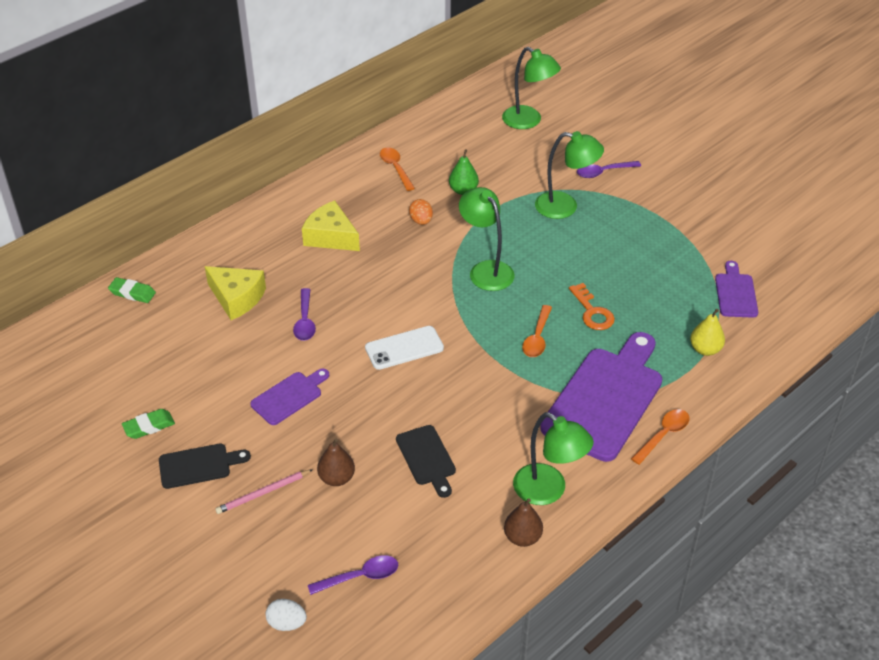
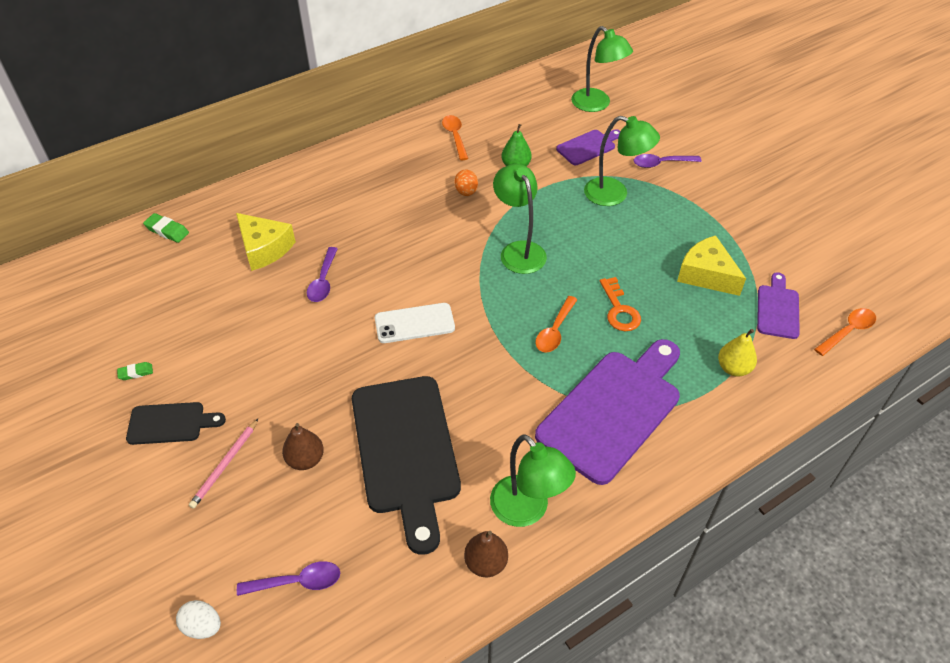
camera: 10 degrees right, 5 degrees up
green eraser [122,409,175,439] -> green eraser [117,362,153,380], size x0.65
pink pencil [215,469,313,514] -> pink pencil turned 45 degrees counterclockwise [189,419,258,509]
purple cutting board [250,369,329,425] -> purple cutting board moved to [556,129,620,165]
yellow cheese [302,200,360,251] -> yellow cheese moved to [677,235,746,296]
black cutting board [396,425,456,498] -> black cutting board [352,376,461,555], size x2.02
orange spoon [631,409,689,465] -> orange spoon moved to [814,308,876,356]

